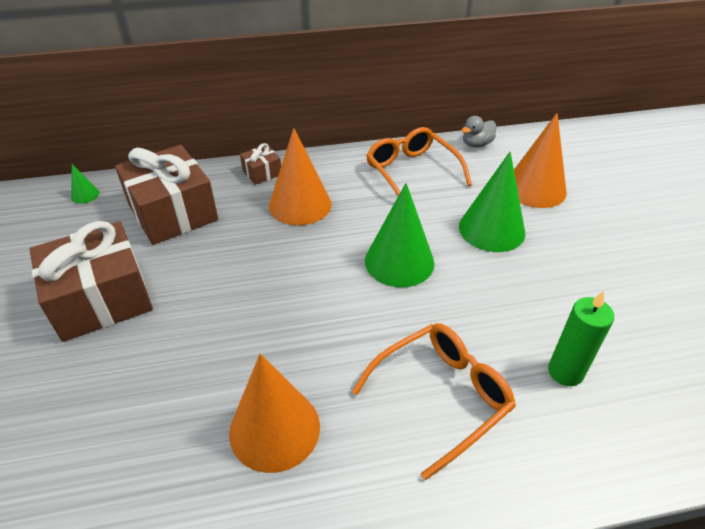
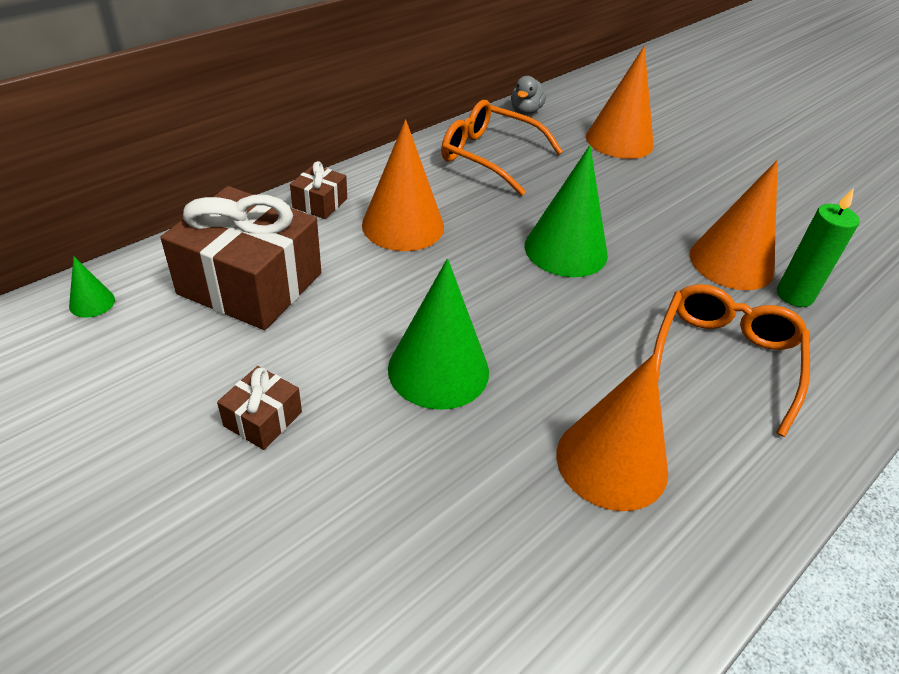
camera: 35 degrees left, 0 degrees up
brown gift [29,221,153,342] -> brown gift [217,366,302,450], size x0.45
green cone [459,152,525,252] -> green cone moved to [388,259,489,410]
none -> orange cone [690,160,778,290]

